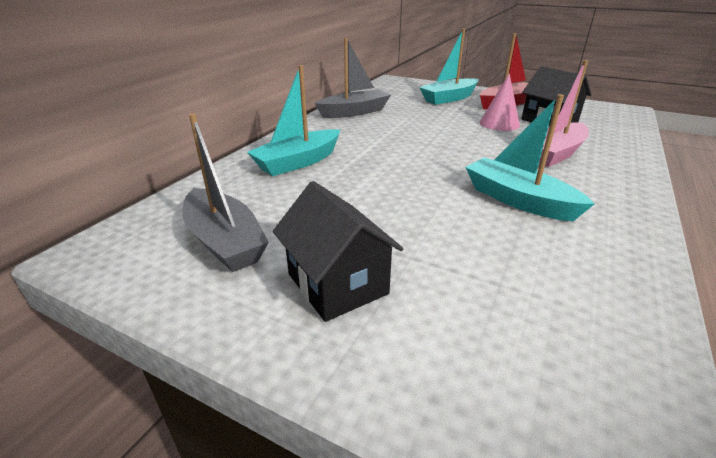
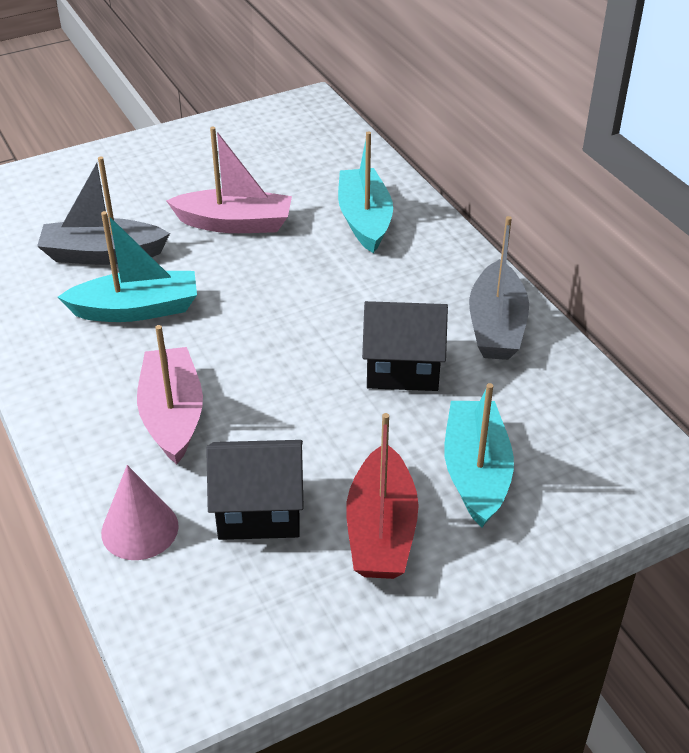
camera: 125 degrees right, 10 degrees up
grey boat [182,114,269,272] -> grey boat moved to [37,157,170,265]
black house [273,181,403,322] -> black house moved to [362,301,448,391]
pink cone [479,73,520,131] -> pink cone moved to [101,465,179,560]
none -> pink boat [166,127,292,233]

